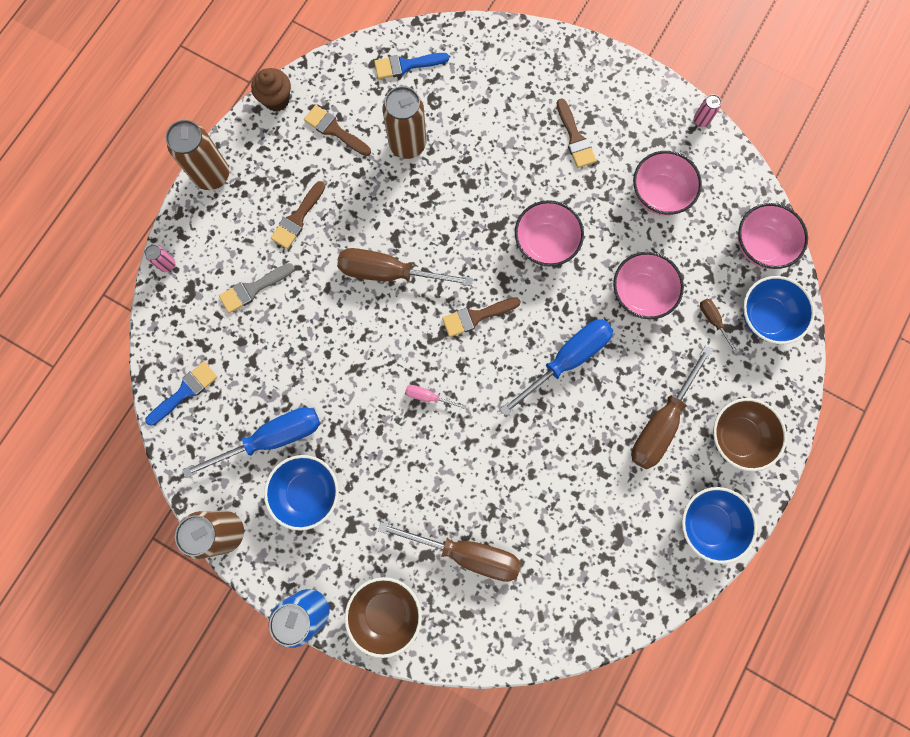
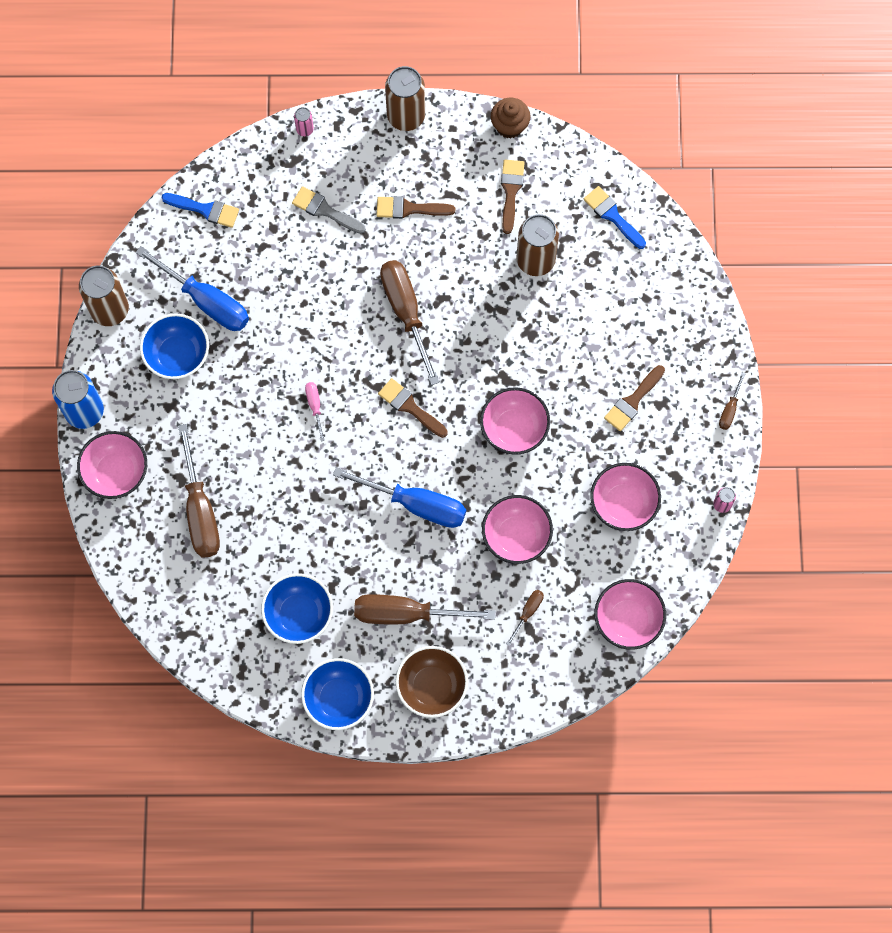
camera: 60 degrees right, 5 degrees down
brown bowl [345,577,422,658] -> pink bowl [77,431,147,499]
blue bowl [743,276,815,344] -> blue bowl moved to [261,573,333,644]
none -> brown screwdriver [719,373,745,430]

